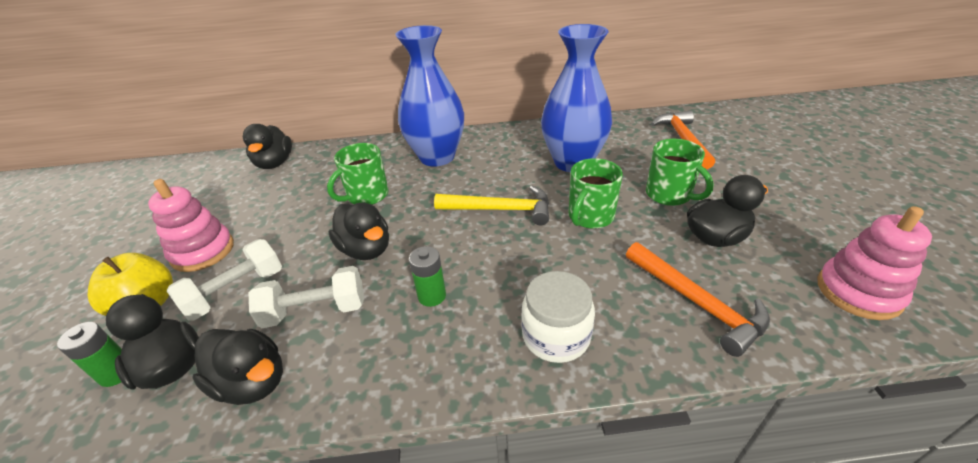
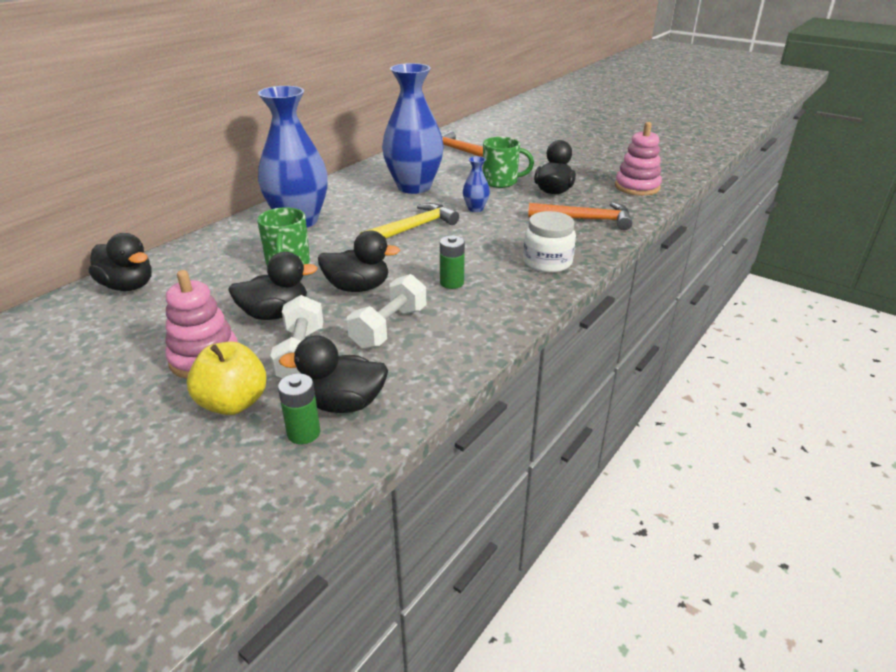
camera: 50 degrees left, 5 degrees down
black duck [192,329,283,405] -> black duck moved to [228,252,317,320]
green mug [569,158,623,229] -> blue vase [463,156,490,212]

